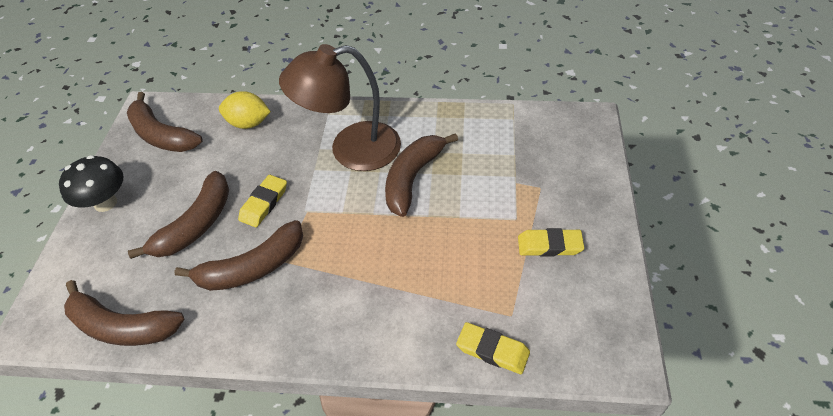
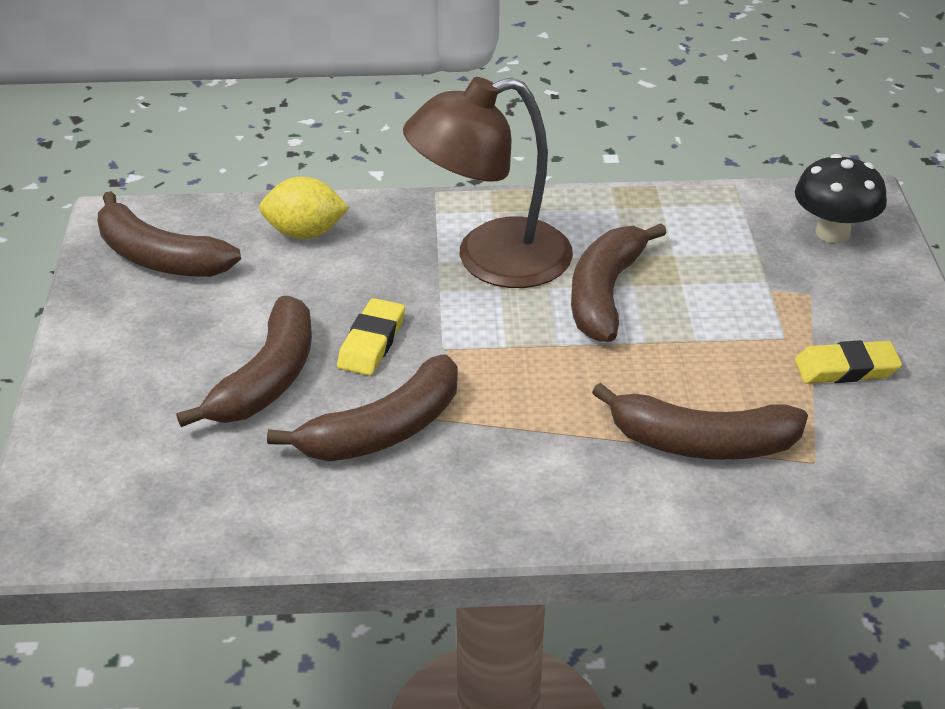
camera: 10 degrees left, 10 degrees down
black mushroom [59,155,123,212] -> black mushroom moved to [795,154,887,243]
brown banana [64,280,184,346] -> brown banana moved to [592,383,808,460]
yellow eraser [456,322,530,374] -> none

